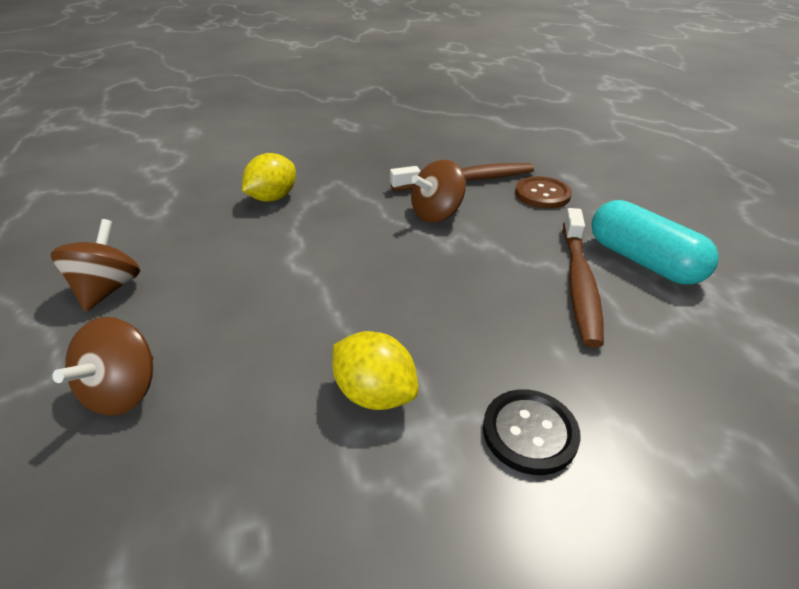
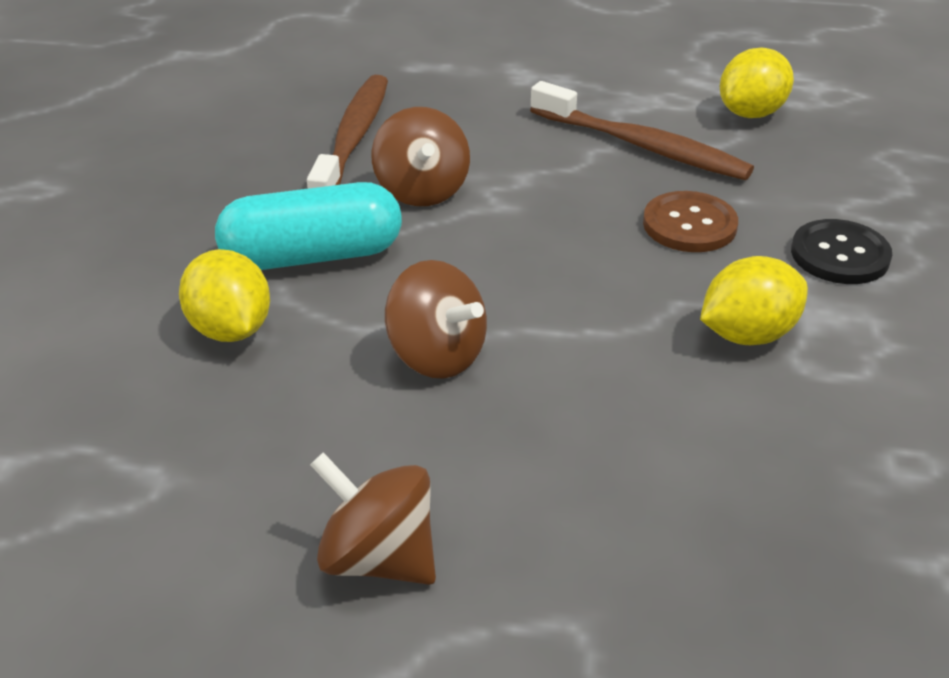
camera: 65 degrees left, 0 degrees up
brown spinning top [52,317,154,416] -> brown spinning top moved to [385,260,487,379]
brown button [515,176,572,209] -> brown button moved to [643,191,738,252]
turquoise capsule [591,200,719,285] -> turquoise capsule moved to [215,182,402,270]
none -> yellow lemon [720,48,794,118]

